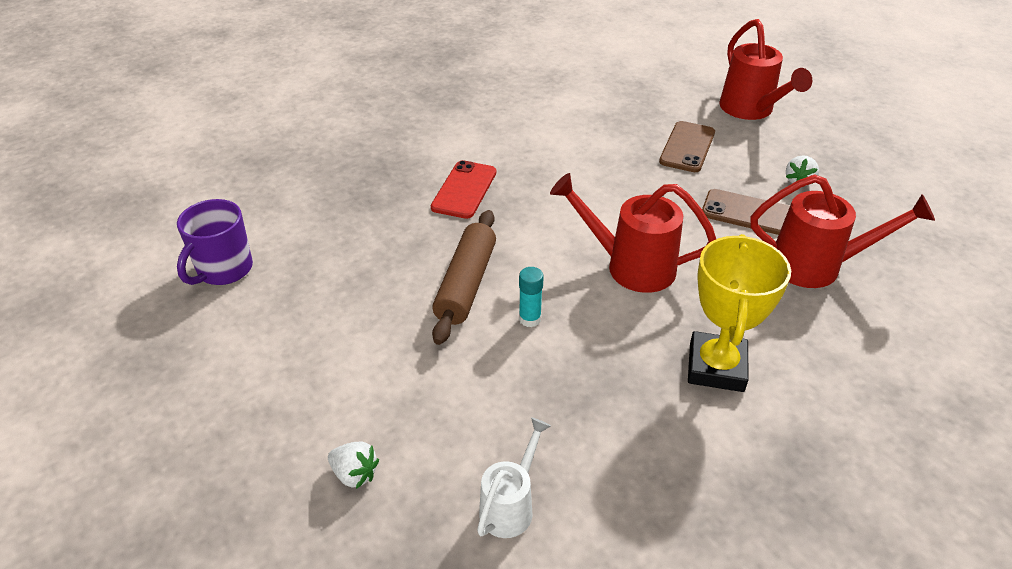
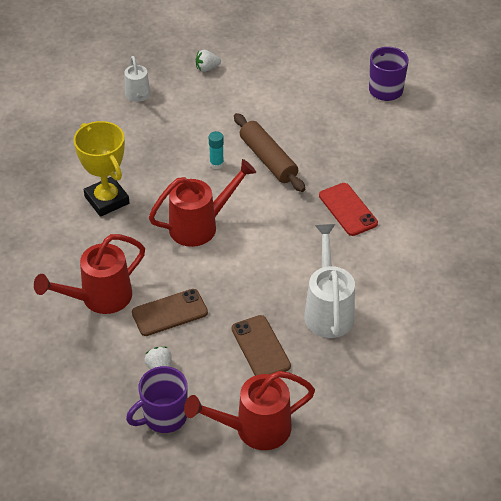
camera: 135 degrees right, 5 degrees up
red watering can [719,19,812,120] -> red watering can turned 45 degrees counterclockwise [184,371,315,450]
none -> purple mug [126,366,188,433]
none -> white watering can [304,224,355,338]

